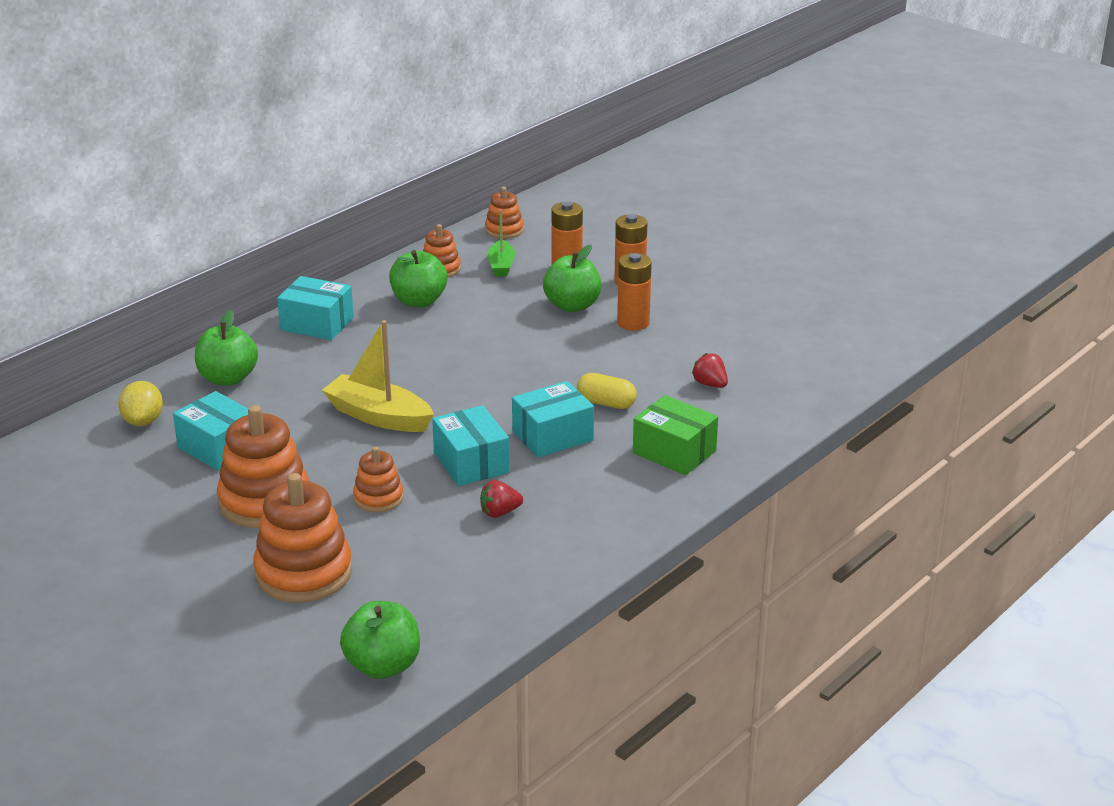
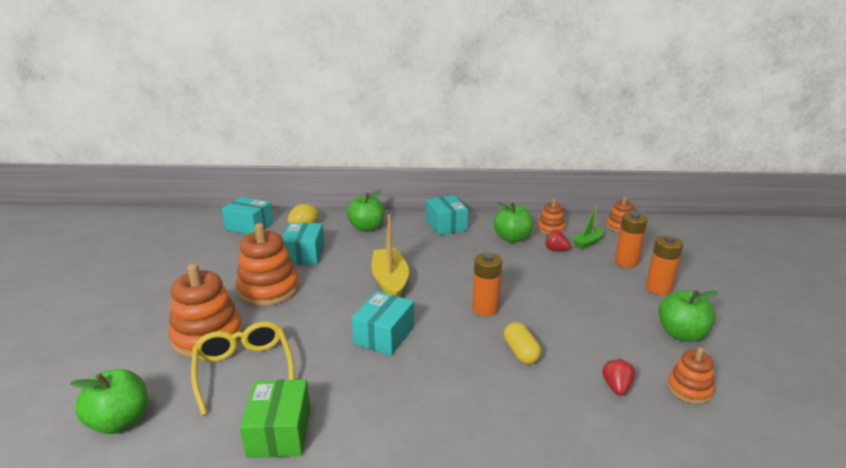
camera: 50 degrees right, 5 degrees down
orange stacking toy [353,447,404,512] -> orange stacking toy moved to [667,347,715,404]
red strawberry [480,480,523,518] -> red strawberry moved to [545,230,571,251]
turquoise box [512,381,594,458] -> turquoise box moved to [222,197,274,234]
green apple [543,245,601,312] -> green apple moved to [658,290,718,342]
orange battery [617,253,652,331] -> orange battery moved to [472,253,502,316]
green box [633,395,718,475] -> green box moved to [240,379,310,458]
none -> yellow glasses [191,321,294,416]

